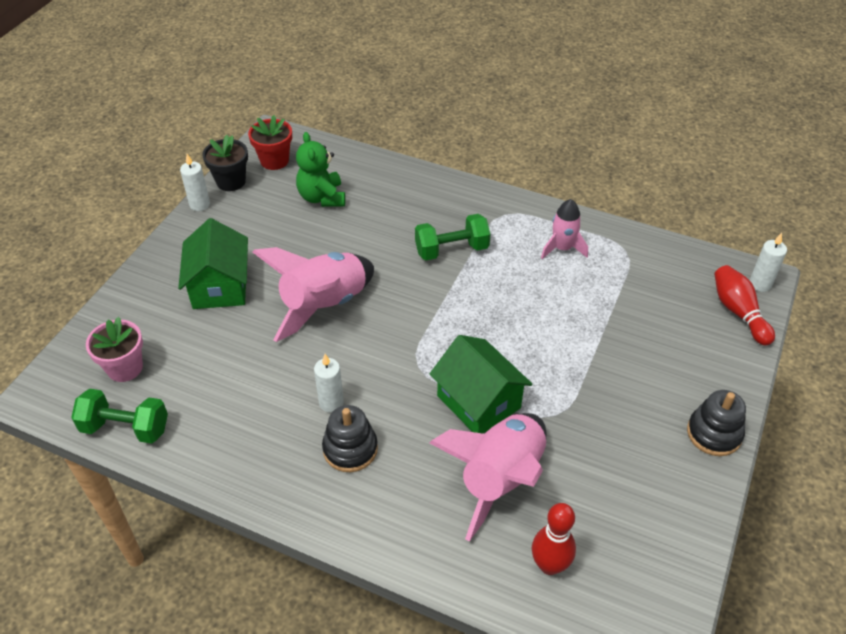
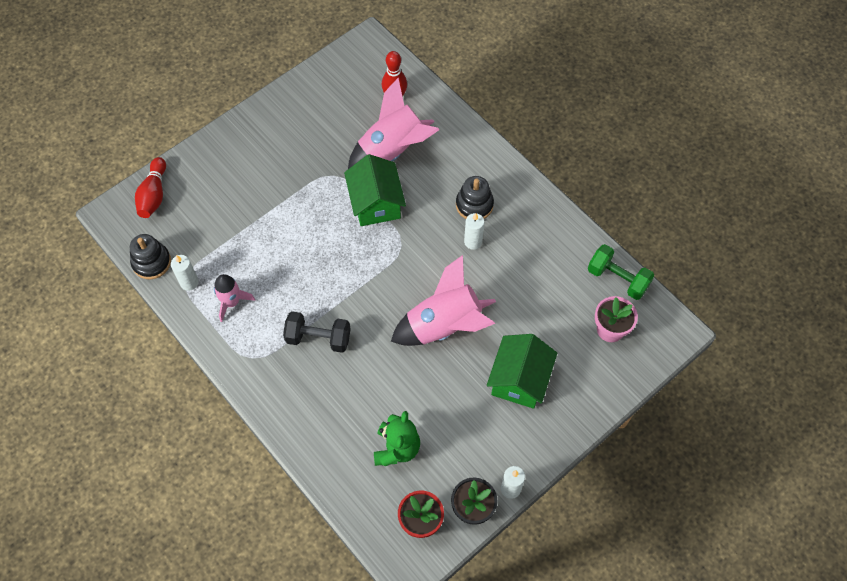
camera: 155 degrees left, 15 degrees up
green dumbbell [415,214,490,260] -> black dumbbell [283,311,351,353]
black stacking toy [687,390,746,456] -> black stacking toy moved to [130,234,171,279]
white candle [750,233,787,292] -> white candle moved to [171,255,198,291]

